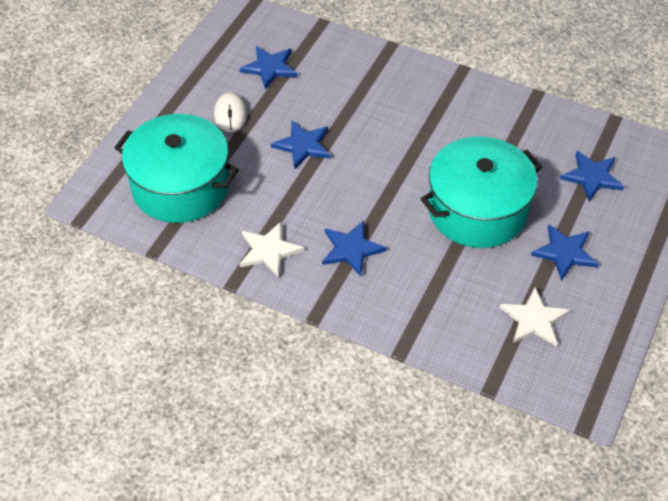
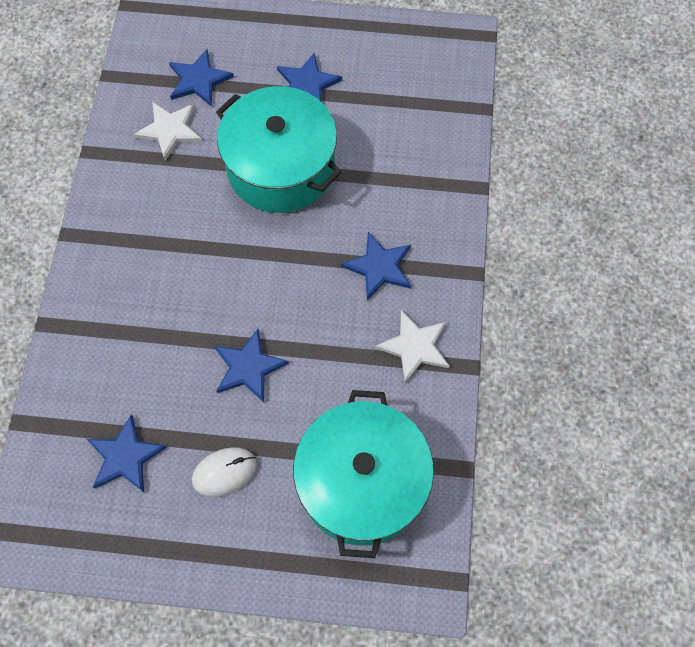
camera: 110 degrees left, 15 degrees up
white star [500,287,570,347] -> white star moved to [133,102,203,161]

